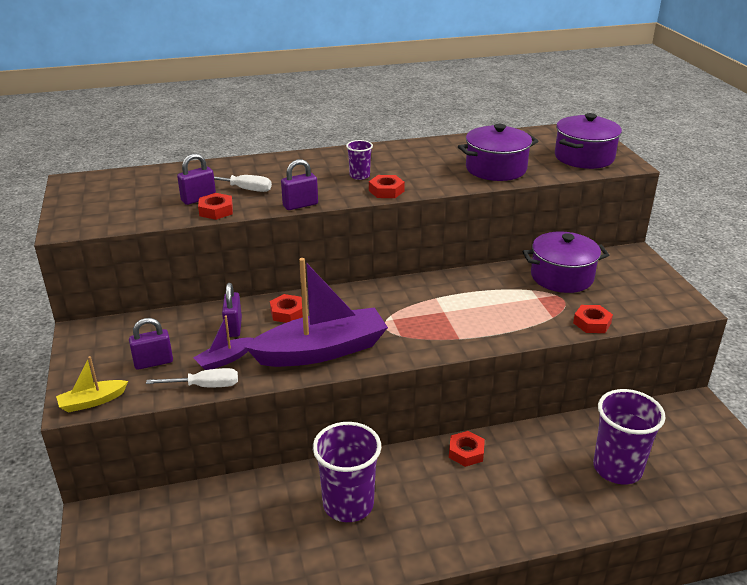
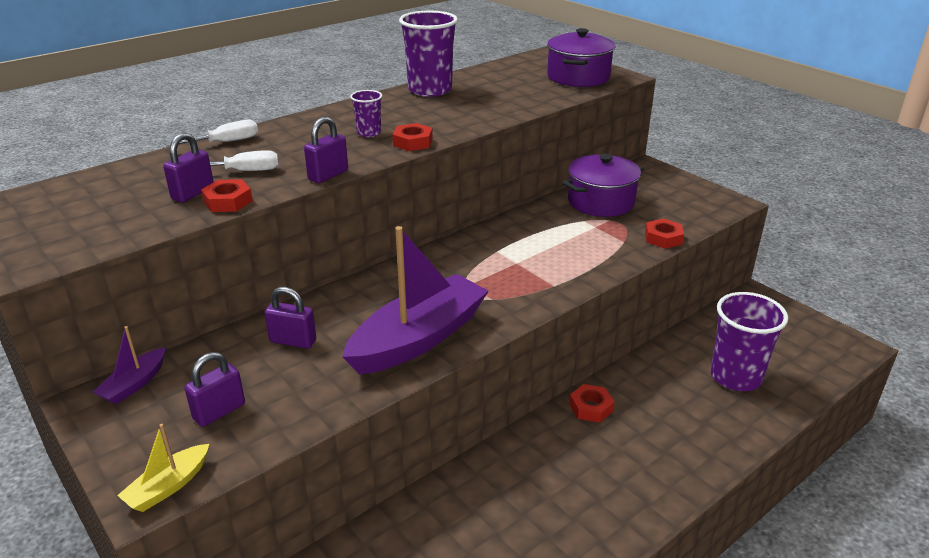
camera: 25 degrees left, 0 degrees up
white screwdriver [146,368,238,387] -> white screwdriver moved to [165,120,258,146]
purple boat [193,316,254,370] -> purple boat moved to [93,326,165,404]
purple padlock [222,283,242,337] -> purple padlock turned 45 degrees counterclockwise [264,287,316,349]
red nut [270,294,303,323] -> none
purple cup [313,422,381,522] -> purple cup moved to [399,11,458,97]
purple pot [458,124,539,181] -> none

